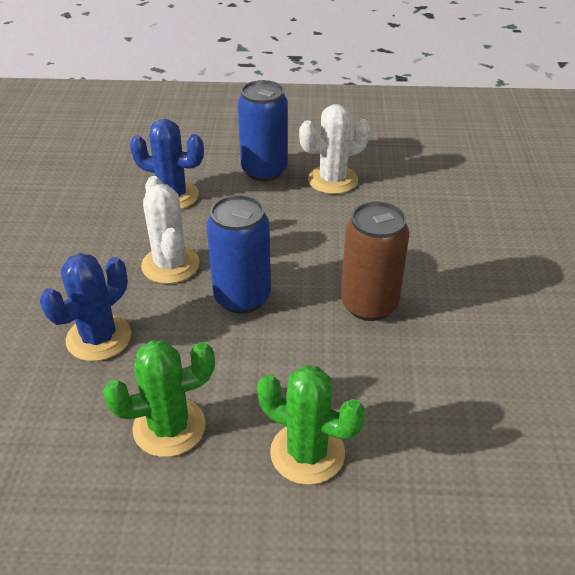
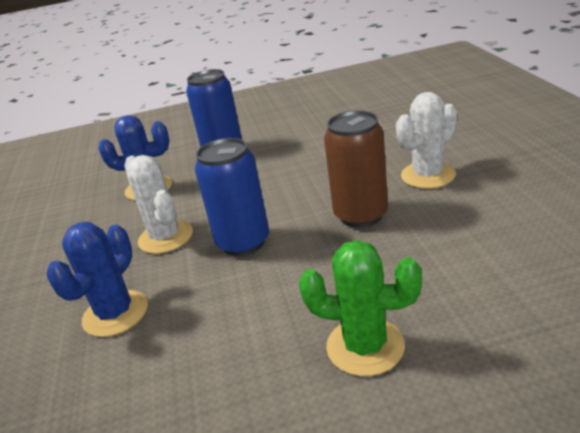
camera: 10 degrees left, 10 degrees down
green cactus [103,340,215,457] -> none
white cactus [299,104,370,194] -> white cactus moved to [396,92,457,189]

